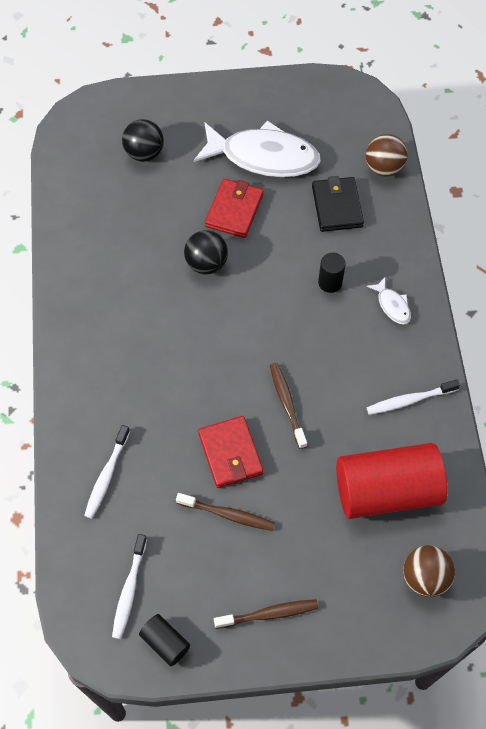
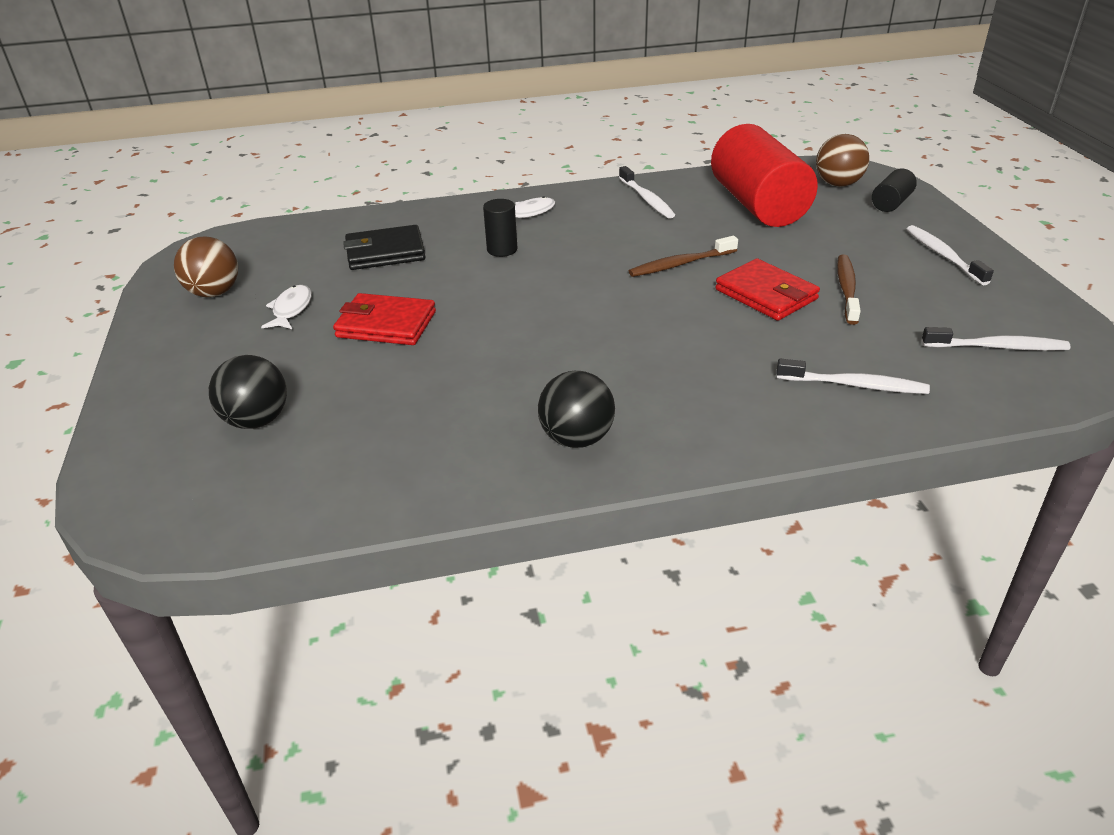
camera: 95 degrees left, 25 degrees down
black cylinder [139,614,190,666] -> black cylinder moved to [872,169,917,212]
black ball [184,230,228,275] -> black ball moved to [538,371,615,448]
white fish [194,120,321,177] -> white fish [261,285,312,329], size x0.42
red wallet [198,416,263,488] -> red wallet turned 75 degrees clockwise [715,258,820,321]
brown toothbrush [214,599,319,629] -> white toothbrush [907,225,994,285]
brown ball [366,134,408,177] -> brown ball moved to [174,237,238,297]

